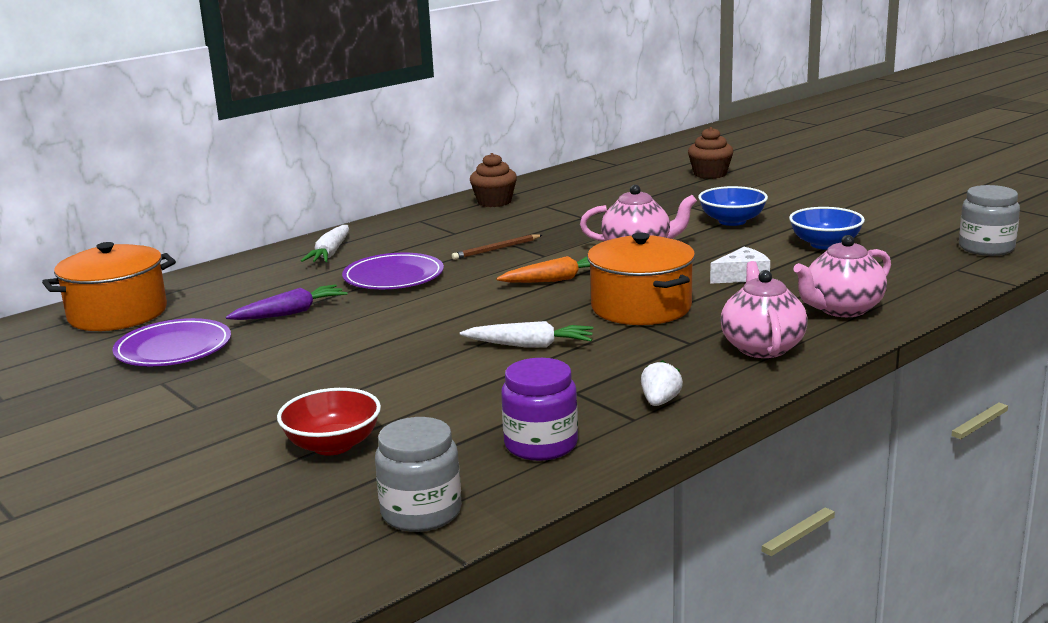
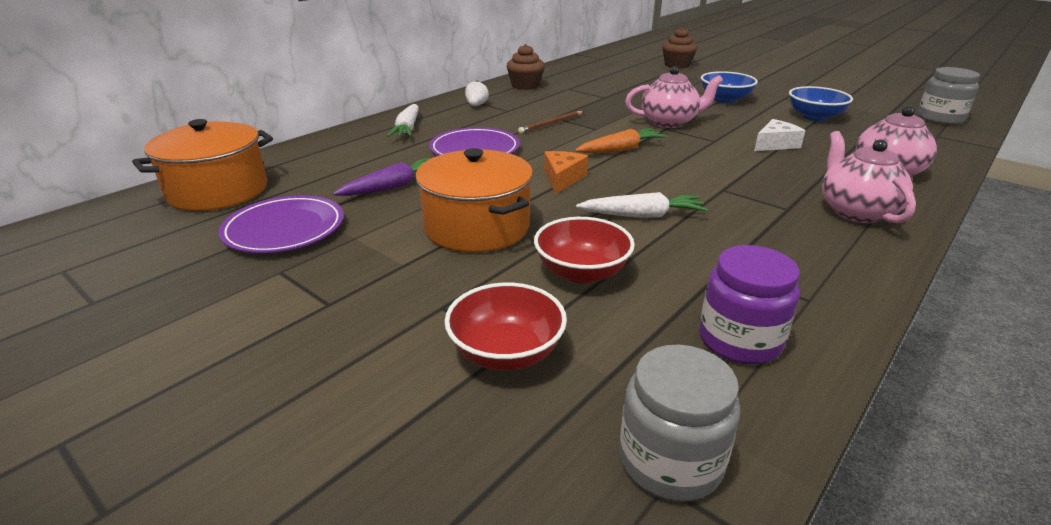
camera: 10 degrees left, 10 degrees up
orange pot [587,233,695,325] -> orange pot moved to [415,148,533,253]
white strawberry [641,360,683,406] -> white strawberry moved to [465,81,489,106]
none -> red bowl [534,217,635,283]
none -> orange cheese [544,151,588,194]

